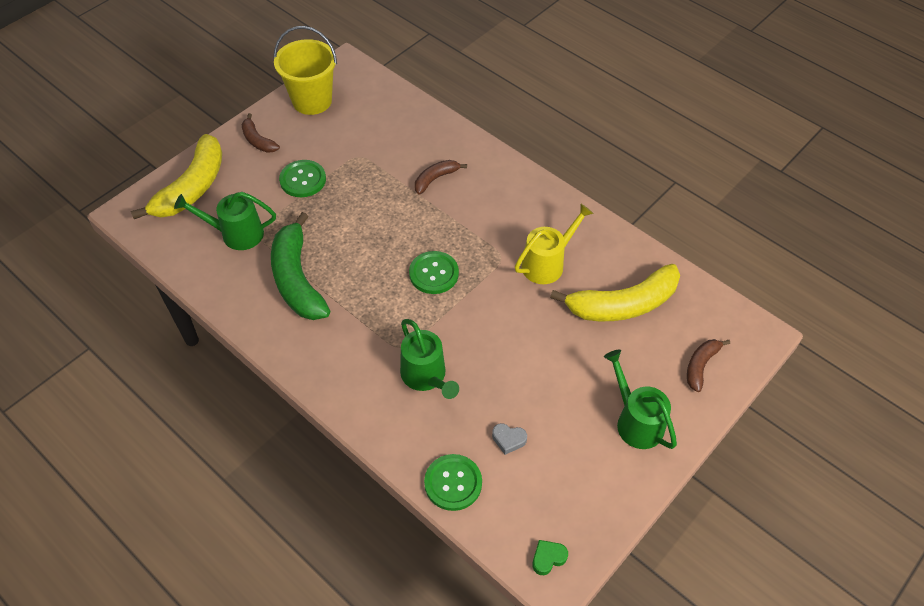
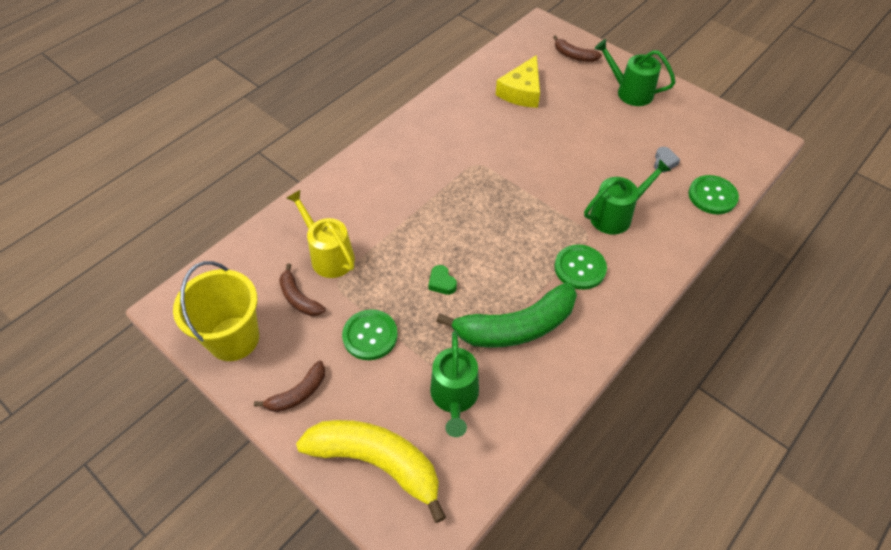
camera: 90 degrees left, 0 degrees up
green button [409,251,459,294] -> green button moved to [555,244,607,290]
brown banana [415,160,467,194] -> brown banana moved to [279,264,326,316]
yellow watering can [515,204,594,284] -> yellow watering can moved to [286,190,355,278]
green heart [532,540,568,575] -> green heart moved to [428,265,457,295]
yellow banana [550,264,680,321] -> yellow cheese [496,55,540,108]
green watering can [604,350,677,449] -> green watering can turned 60 degrees clockwise [594,39,676,106]

